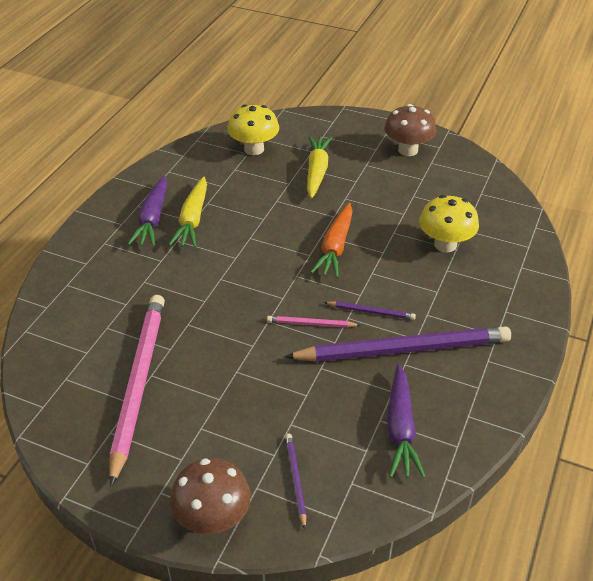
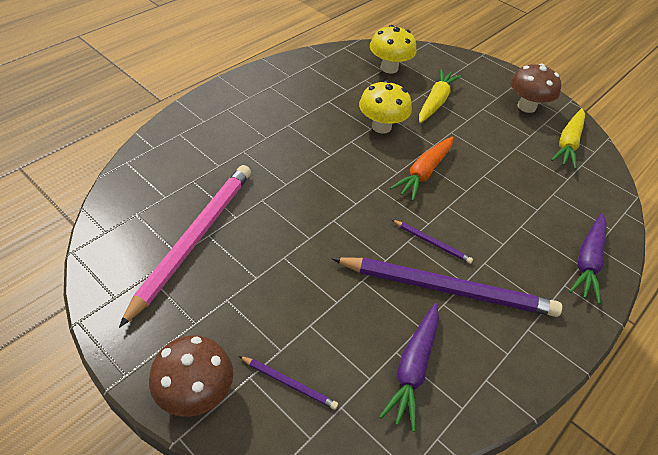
camera: 15 degrees right, 5 degrees up
purple carrot [128,176,167,247] -> purple carrot moved to [569,213,607,304]
yellow carrot [169,177,207,247] -> yellow carrot moved to [551,108,585,169]
pink pencil [267,316,360,328] -> none
purple pencil [285,434,306,529] -> purple pencil turned 105 degrees clockwise [239,356,338,410]
yellow mushroom [419,195,479,252] -> yellow mushroom moved to [359,80,412,134]

